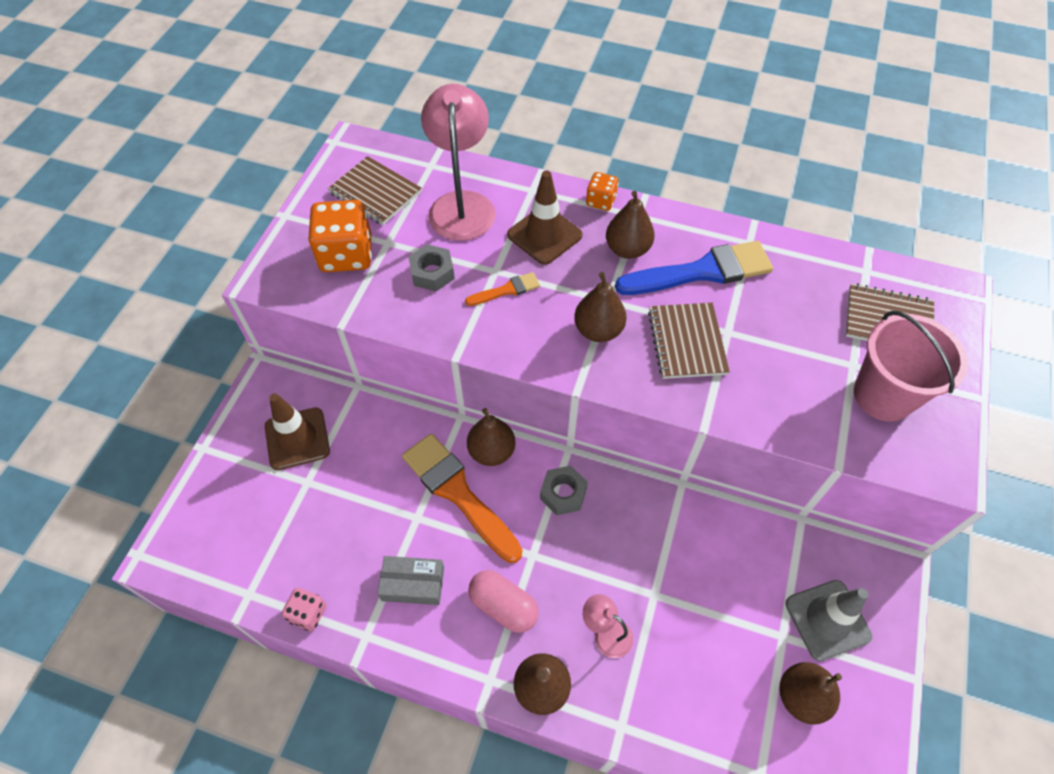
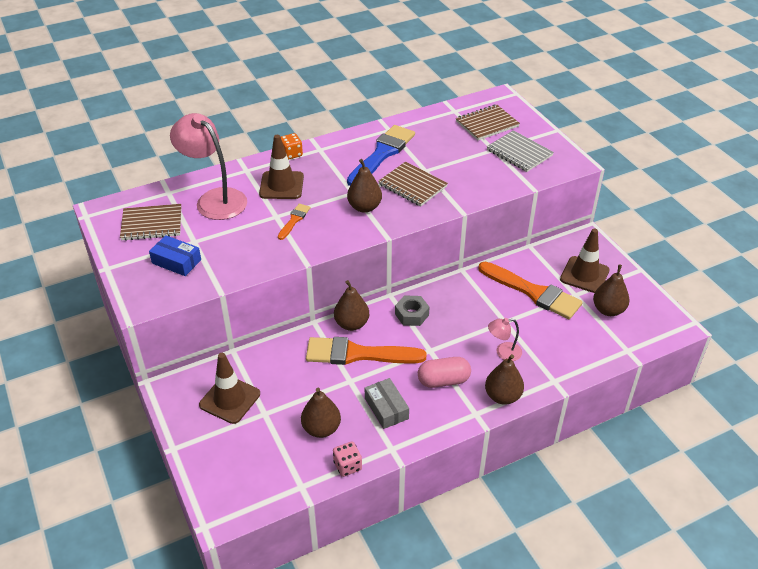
camera: 45 degrees left, 15 degrees down
orange dice [308,200,372,272] -> blue box [149,235,201,276]
grey box [377,556,444,605] -> grey box turned 75 degrees counterclockwise [365,378,409,429]
grey nut [408,244,455,291] -> none
brown pear [606,191,655,259] -> brown pear moved to [301,388,341,438]
grey traffic cone [786,580,872,661] -> brown traffic cone [560,229,610,293]
pink bucket [854,311,968,422] -> grey notebook [487,130,554,172]
none -> orange brush [478,262,583,319]

